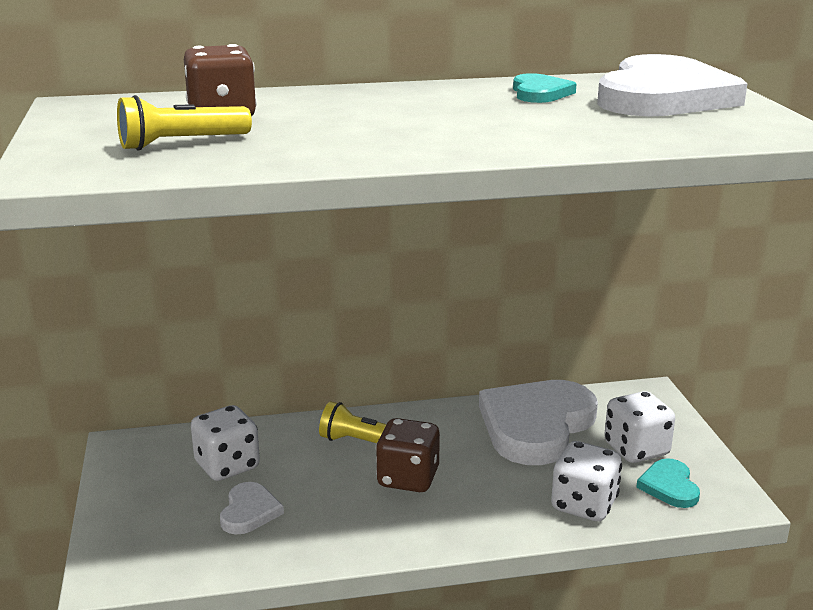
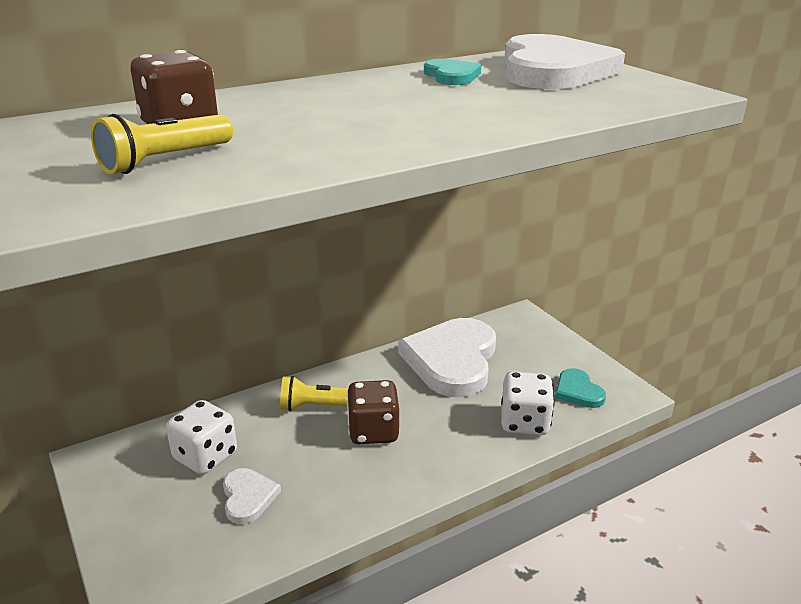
camera: 20 degrees left, 5 degrees up
white dice [604,391,675,463] -> none

